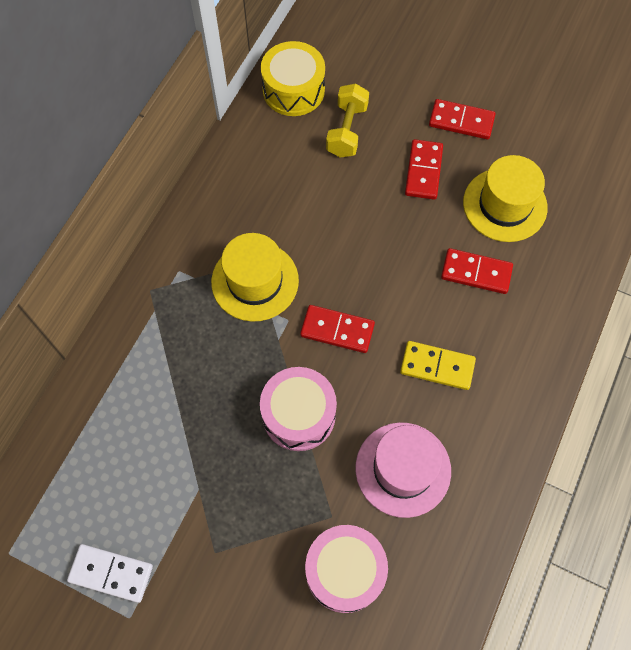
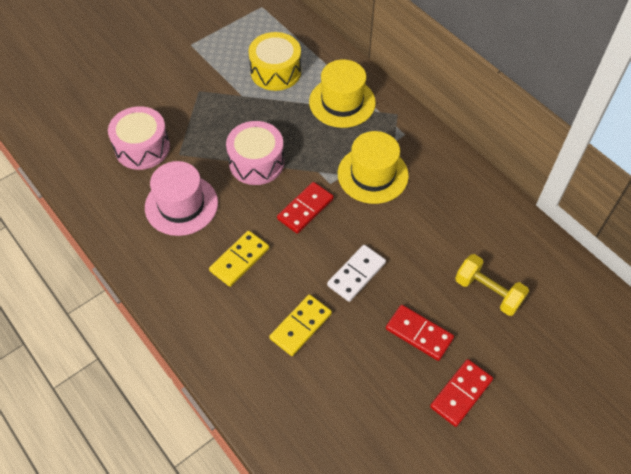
camera: 115 degrees right, 10 degrees down
white domino [67,544,153,603] -> white domino moved to [327,245,386,302]
yellow drum [261,41,325,116] -> yellow drum moved to [249,32,301,91]
red domino [441,248,513,294] -> yellow domino [269,294,332,356]
yellow hat [463,155,548,242] -> yellow hat moved to [309,60,376,128]

